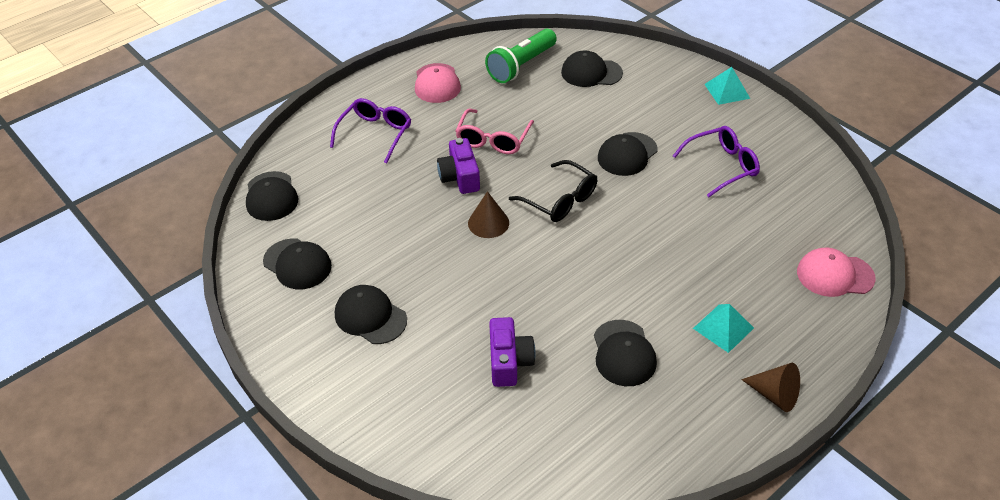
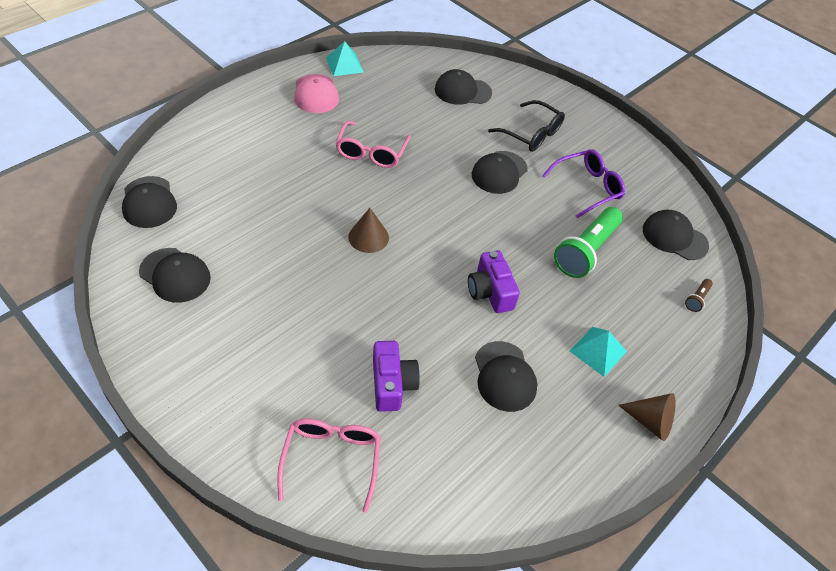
camera: 10 degrees left, 5 degrees up
purple glasses [330,98,411,163] -> none
black cap [335,285,407,344] -> black cap moved to [643,210,709,260]
purple camera [437,138,480,194] -> purple camera moved to [468,250,520,313]
green flashlight [485,29,557,83] -> green flashlight moved to [554,207,623,278]
black glasses [509,160,597,222] -> black glasses moved to [488,100,565,152]
turquoise pyramid [705,67,750,105] -> turquoise pyramid moved to [326,41,364,76]
pink cap [797,248,876,297] -> brown flashlight [685,279,713,312]
none -> pink glasses [277,418,381,513]

